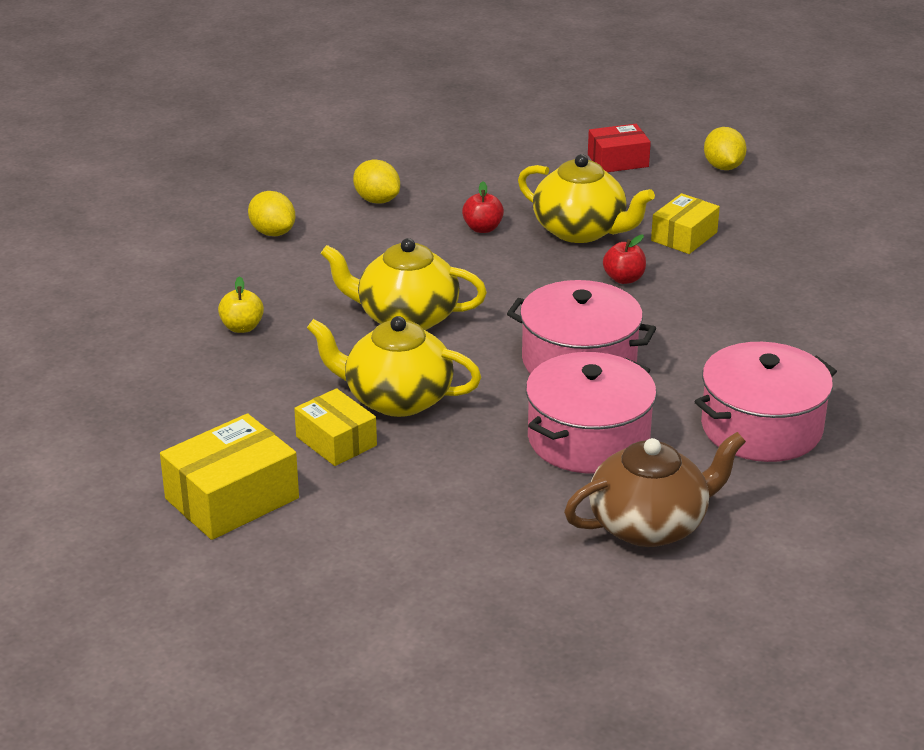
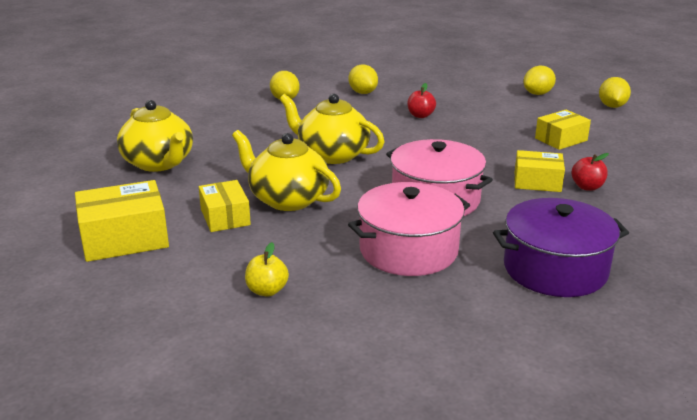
camera: 20 degrees right, 5 degrees down
yellow apple [218,276,264,333] -> yellow apple moved to [245,242,289,297]
yellow teapot [518,154,655,243] -> yellow teapot moved to [117,100,193,172]
brown teapot [564,432,746,547] -> none
red box [588,124,651,172] -> yellow lemon [523,66,556,95]
red apple [603,235,646,284] -> red apple moved to [572,153,609,191]
pink pot [694,342,837,462] -> purple pot [493,198,629,297]
none -> yellow box [515,150,565,192]

